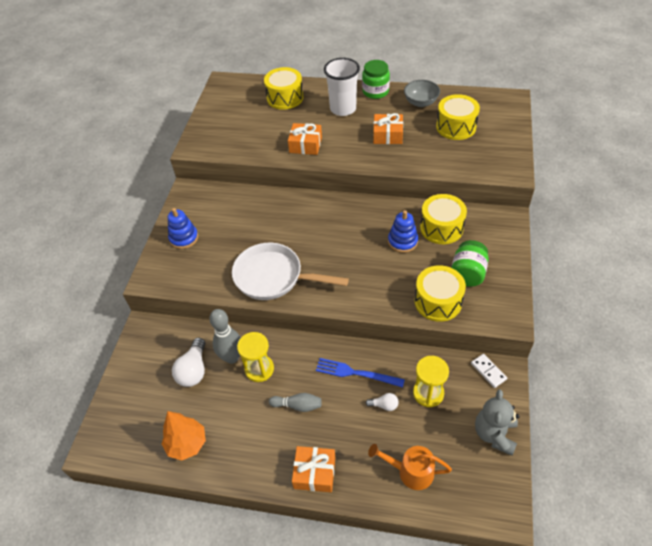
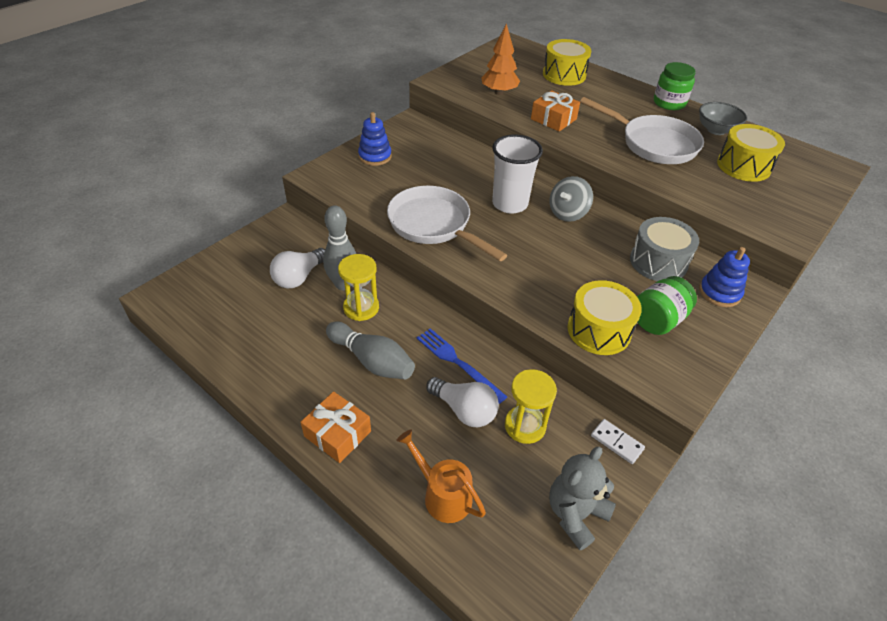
camera: 25 degrees right, 5 degrees down
orange tree [162,411,206,461] -> orange tree moved to [481,23,520,95]
grey bowling pin [269,393,322,412] -> grey bowling pin [326,321,415,379], size x1.62
white cup [324,58,360,116] -> white cup moved to [492,135,543,213]
white light bulb [365,393,399,411] -> white light bulb [426,377,499,427], size x1.87
orange gift [373,113,403,144] -> white pan [580,97,704,164]
blue stacking toy [388,210,418,253] -> blue stacking toy moved to [699,247,750,307]
yellow drum [420,194,467,244] -> grey drum [630,217,699,281]
white domino [471,354,507,388] -> white domino turned 45 degrees counterclockwise [591,419,645,464]
none -> grey spinning top [549,176,593,222]

